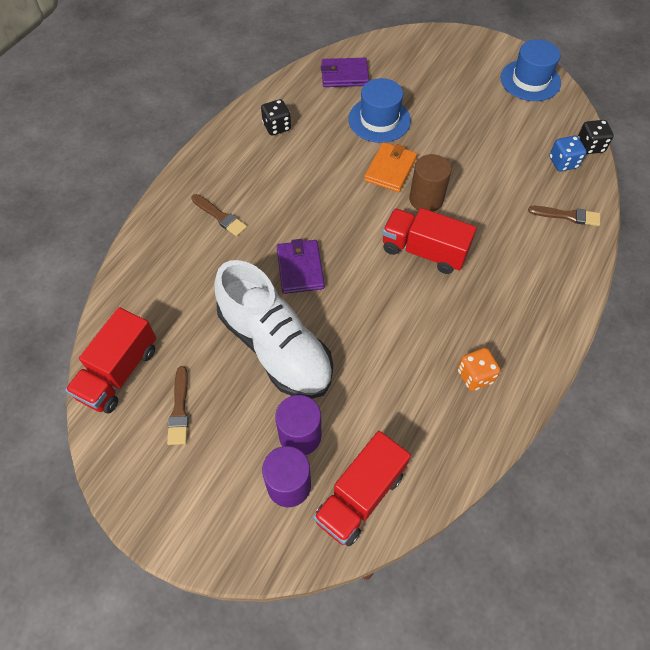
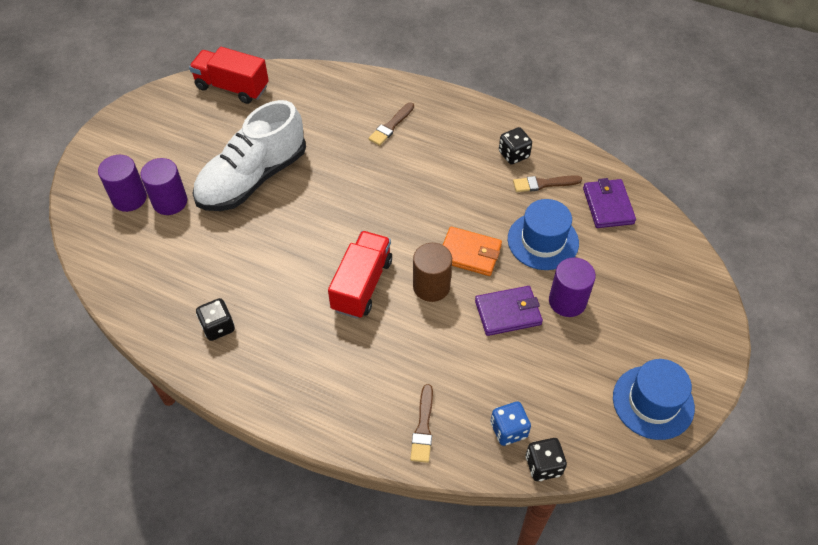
camera: 85 degrees right, 5 degrees down
brown brush [167,366,189,445] -> brown brush moved to [513,175,582,192]
purple wallet [277,239,324,294] -> purple wallet moved to [475,286,543,336]
red truck [313,431,411,547] -> none
orange dice [458,348,500,391] -> black dice [196,298,235,341]
none -> purple cylinder [549,258,596,317]

